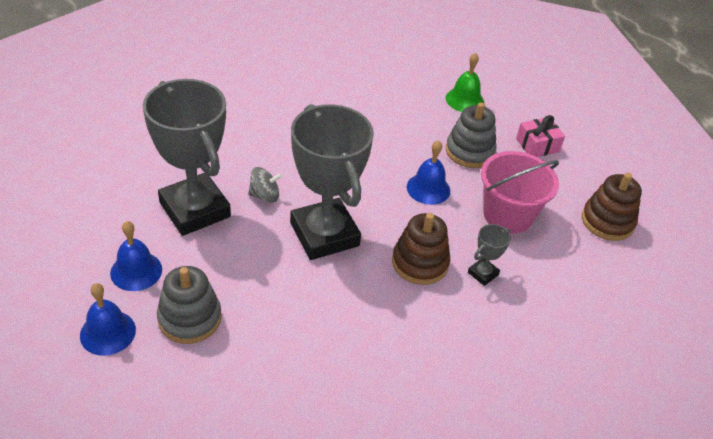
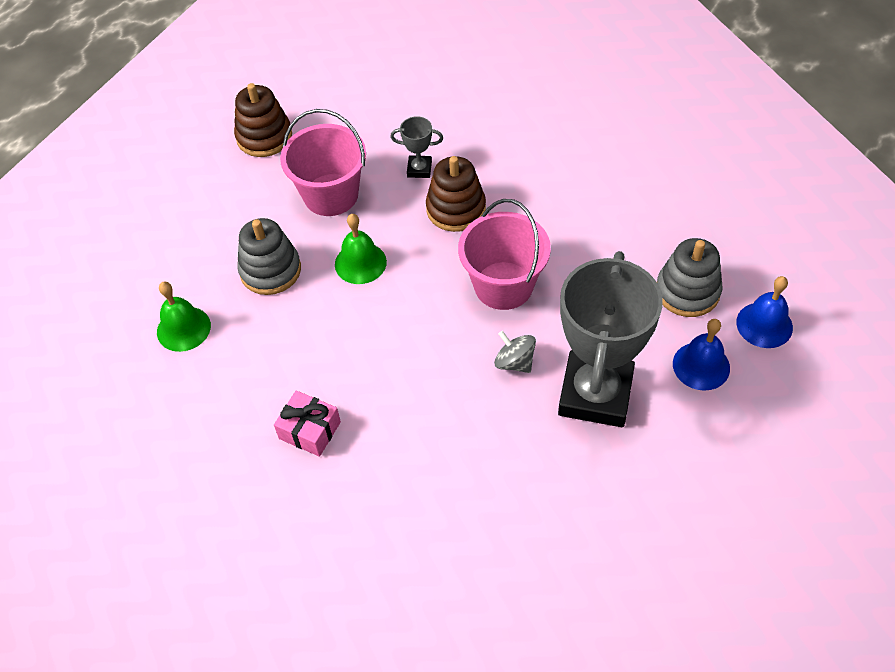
camera: 125 degrees left, 10 degrees up
grey trophy [290,104,374,260] -> pink bucket [458,199,551,310]
blue bell [407,140,450,205] -> green bell [335,214,387,284]
pink gift [516,115,565,157] -> pink gift moved to [274,390,341,457]

